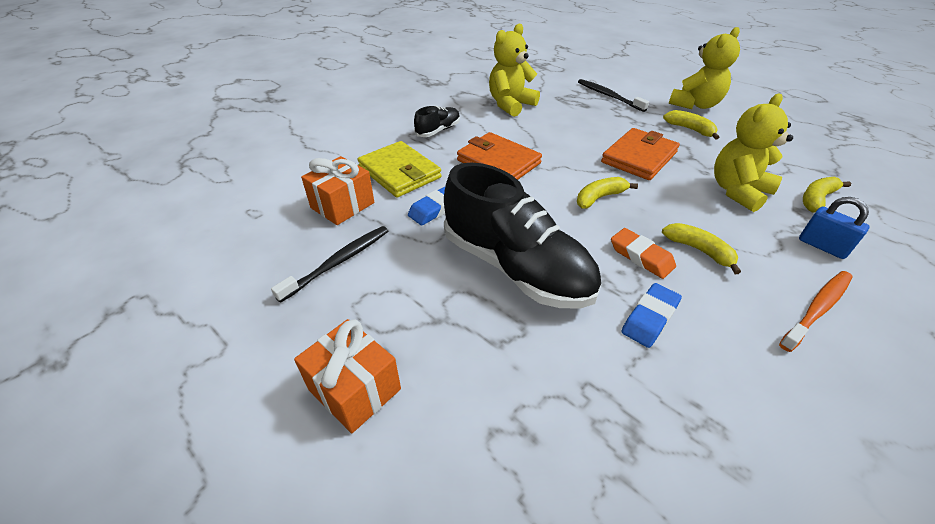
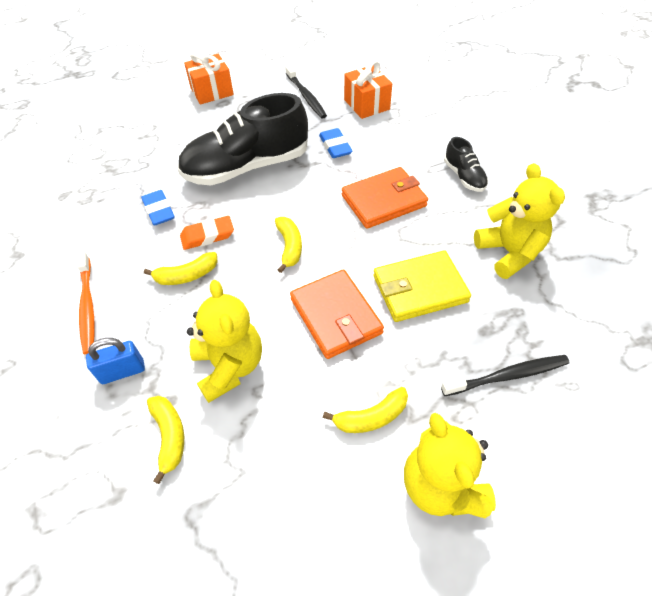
camera: 115 degrees right, 10 degrees up
yellow wallet [357,141,441,197] -> yellow wallet moved to [373,250,471,322]

